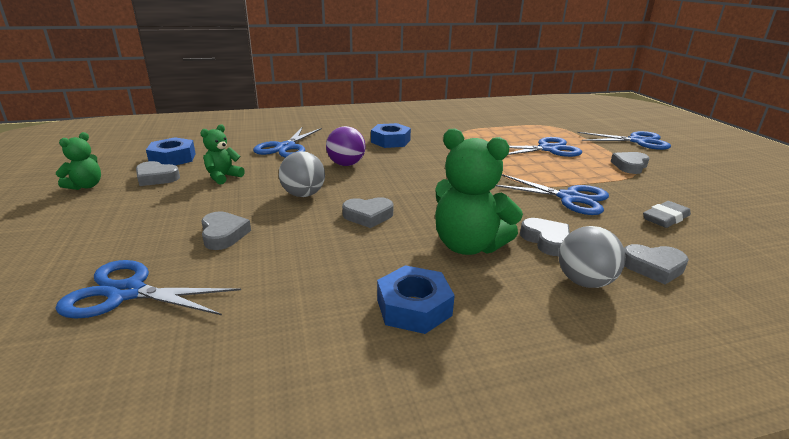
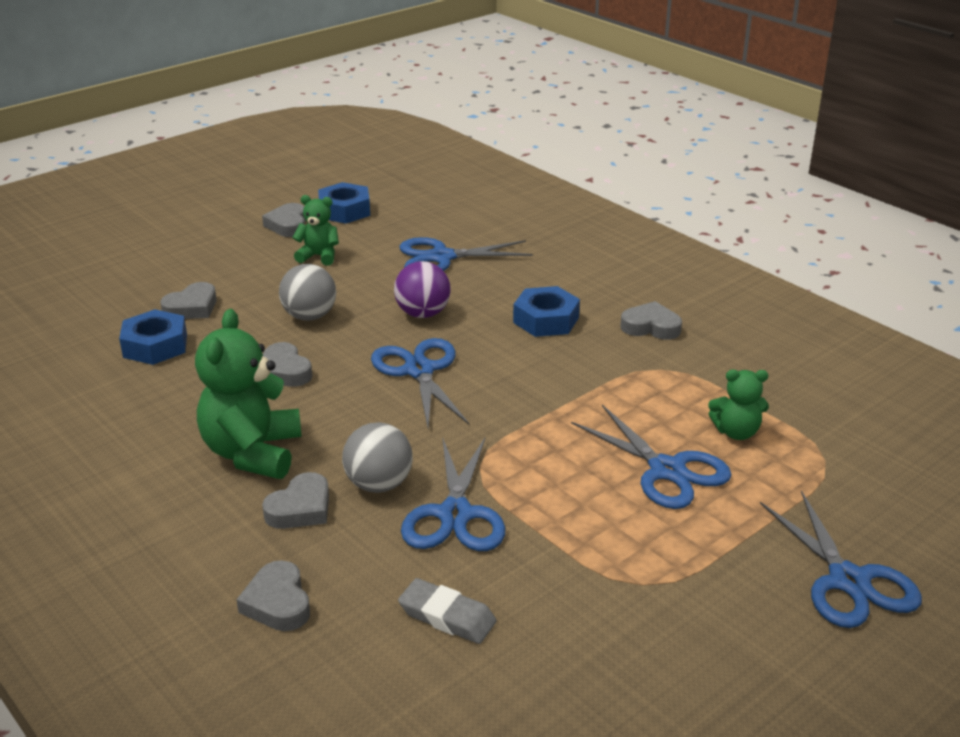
camera: 65 degrees right, 5 degrees up
blue scissors [55,260,241,319] -> blue scissors moved to [371,338,469,427]
green teddy bear [56,132,101,190] -> green teddy bear moved to [709,370,769,440]
blue nut [377,265,455,334] -> blue nut moved to [119,309,187,365]
grey ball [559,226,626,288] -> grey ball moved to [342,422,413,493]
grey heart [611,152,650,174] -> grey heart moved to [620,301,682,340]

